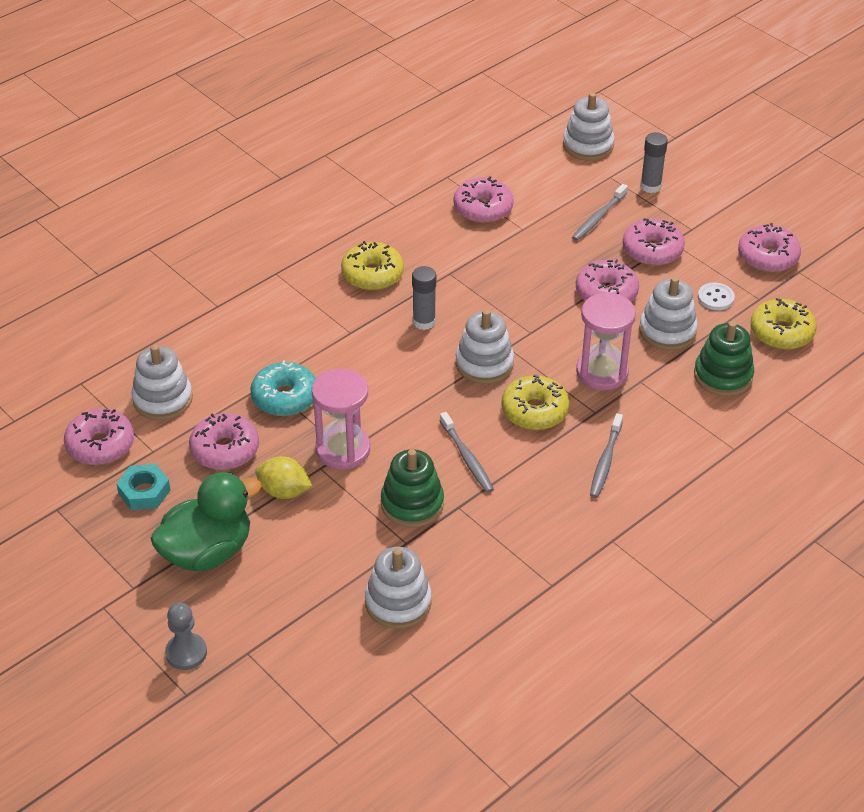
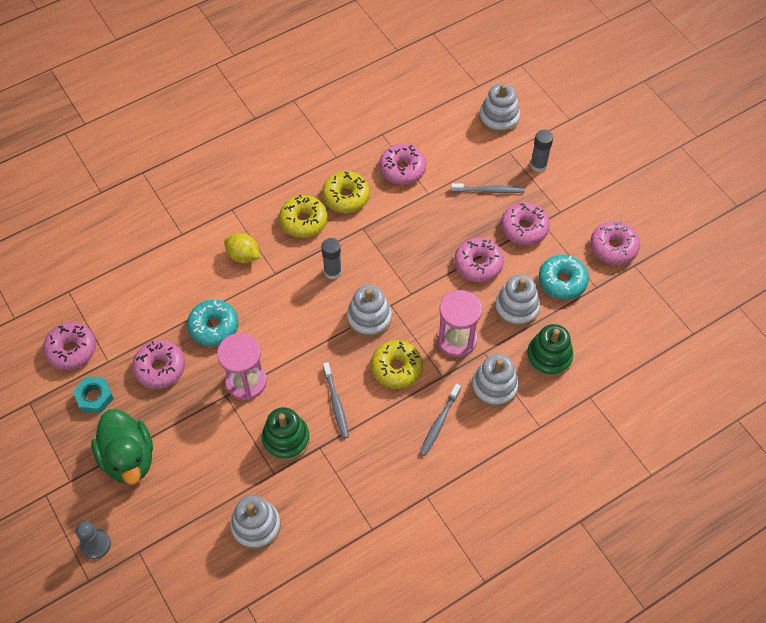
camera: 10 degrees right, 15 degrees up
white stacking toy [131,345,193,420] -> white stacking toy moved to [472,354,519,407]
green duck [150,472,262,571] -> green duck turned 90 degrees clockwise [91,409,153,485]
yellow lemon [255,456,312,499] -> yellow lemon moved to [224,233,261,263]
grey toothbrush [572,184,628,241] -> grey toothbrush turned 135 degrees counterclockwise [451,183,525,193]
white button [698,283,735,310] -> turquoise donut [539,255,589,300]
yellow donut [751,298,816,350] -> yellow donut moved to [322,171,370,213]

